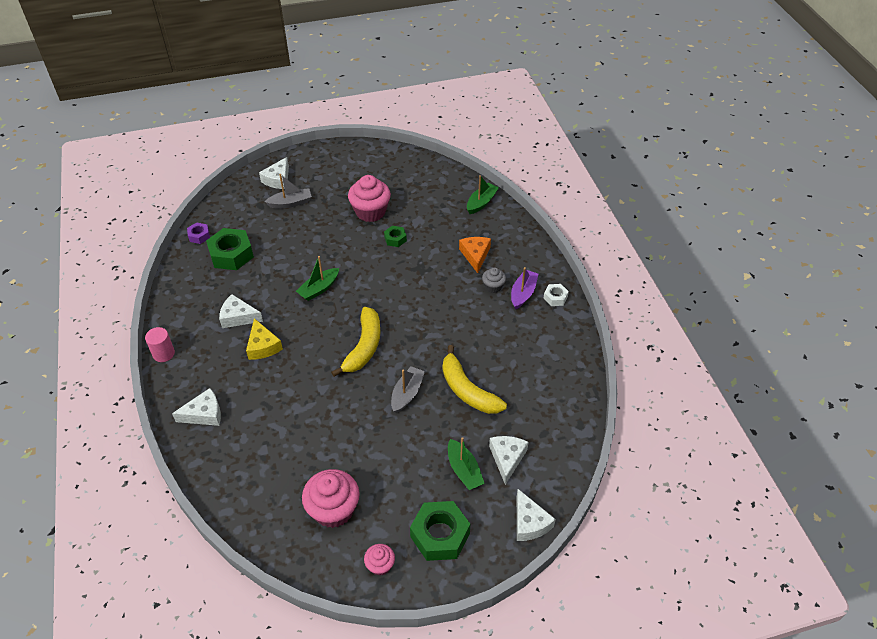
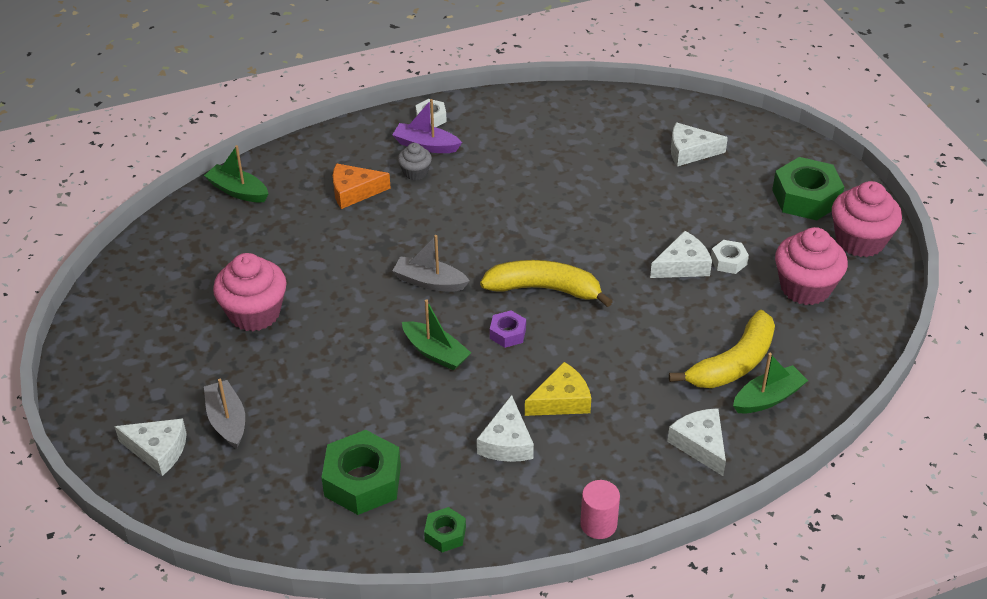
camera: 95 degrees left, 5 degrees down
purple nut [187,223,210,244] -> purple nut moved to [490,310,526,348]
pink cupcake [364,544,395,576] -> pink cupcake [832,181,902,257], size x1.91
green nut [384,226,407,247] -> green nut moved to [424,507,466,552]
grey boat [391,366,425,413] -> grey boat moved to [392,235,470,292]
yellow banana [443,345,507,414] -> yellow banana moved to [669,310,775,388]
green boat [448,437,485,490] -> green boat moved to [733,353,808,413]
white cheese [517,489,556,541] -> white cheese moved to [650,231,712,278]
none -> white nut [711,240,749,274]

